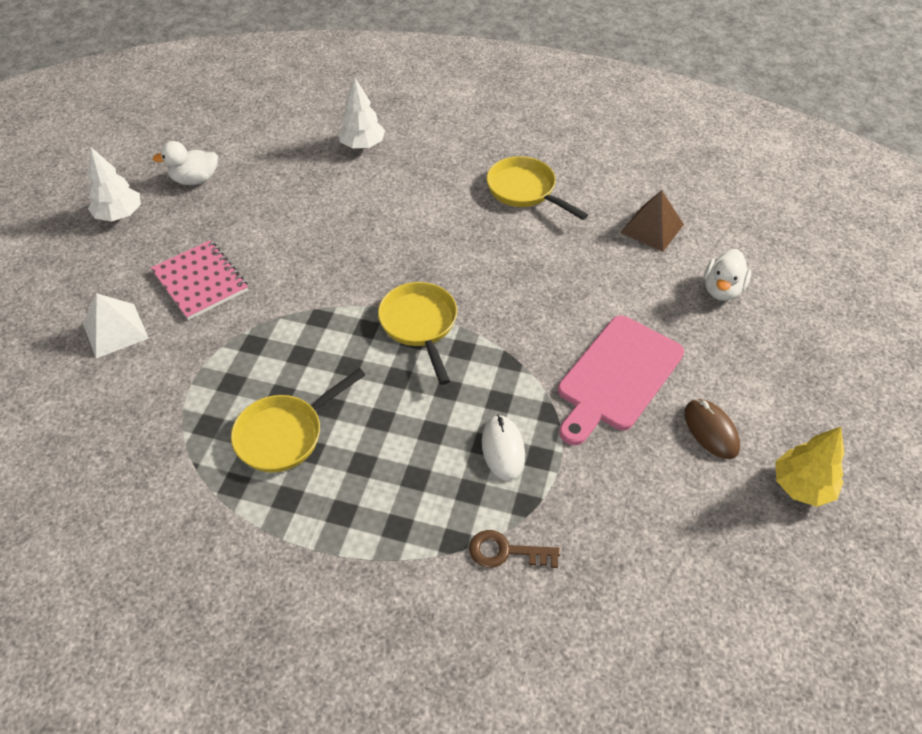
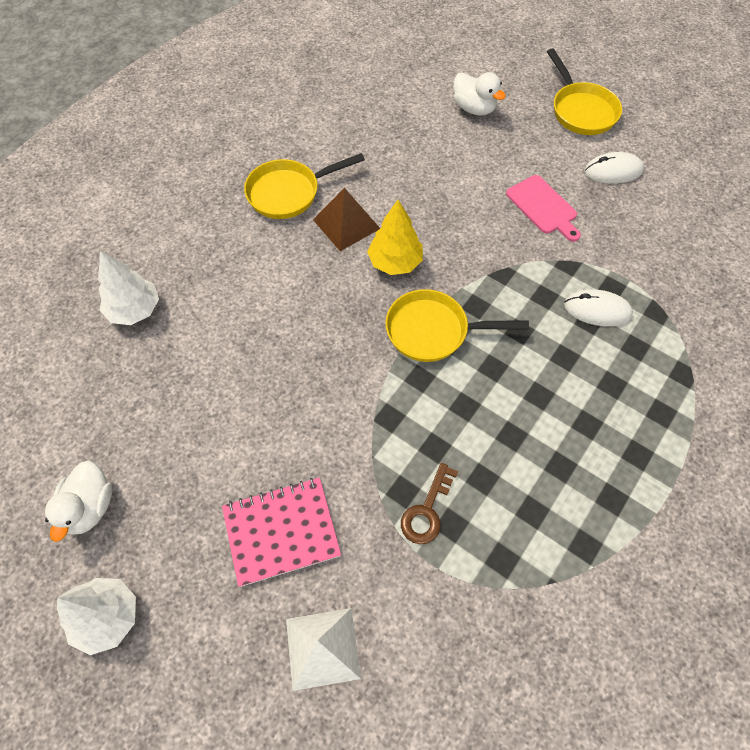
camera: 70 degrees left, 10 degrees up
yellow pan [231,368,365,473] -> yellow pan moved to [547,48,622,135]
brown key [469,530,560,568] -> brown key moved to [401,463,458,544]
pink cutting board [558,315,684,445] -> pink cutting board [506,175,581,242], size x0.59
brown pyramid [620,190,684,252] -> brown pyramid moved to [313,188,380,251]
brown mouse [684,399,740,459] -> white mouse [584,152,644,183]
yellow tree [775,427,845,507] -> yellow tree moved to [367,200,423,275]

